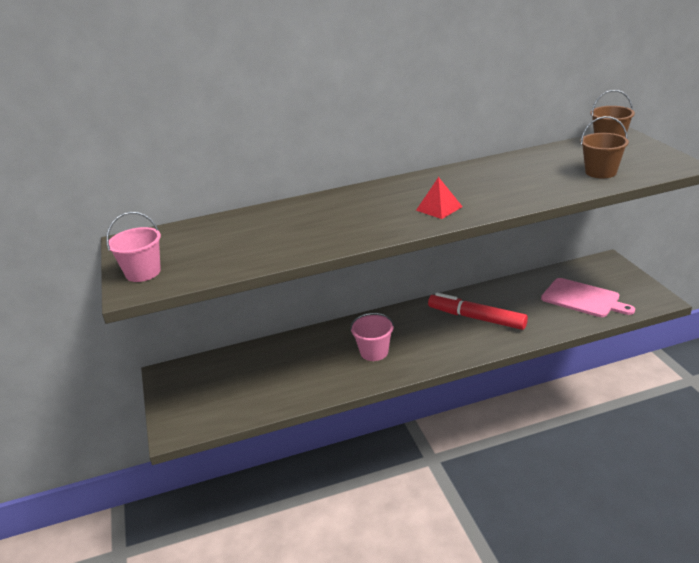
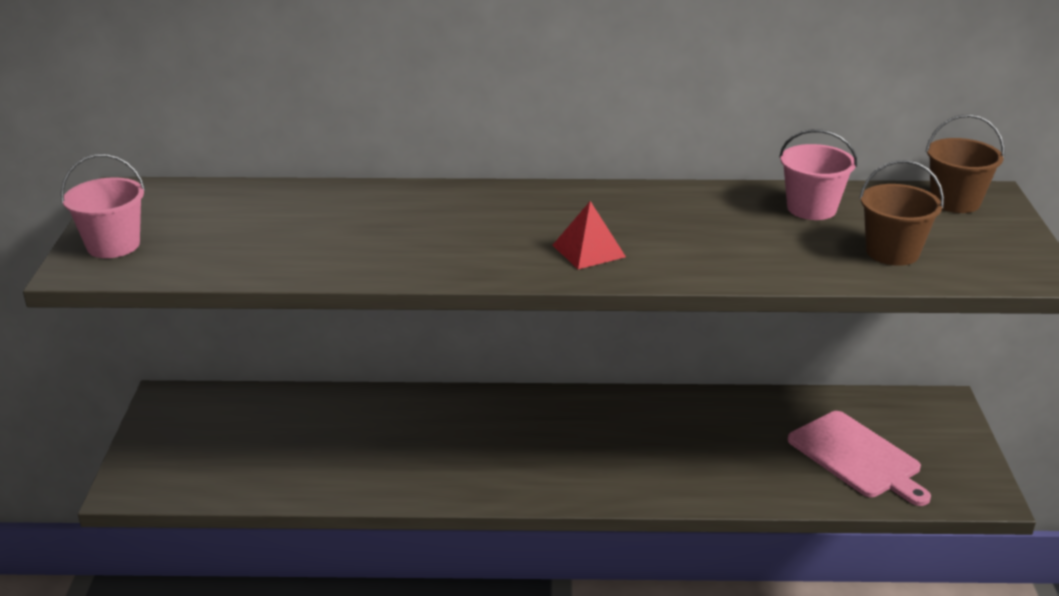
camera: 15 degrees right, 0 degrees up
pink bucket [350,313,394,361] -> pink bucket moved to [779,129,857,220]
red marker [428,293,528,330] -> none

